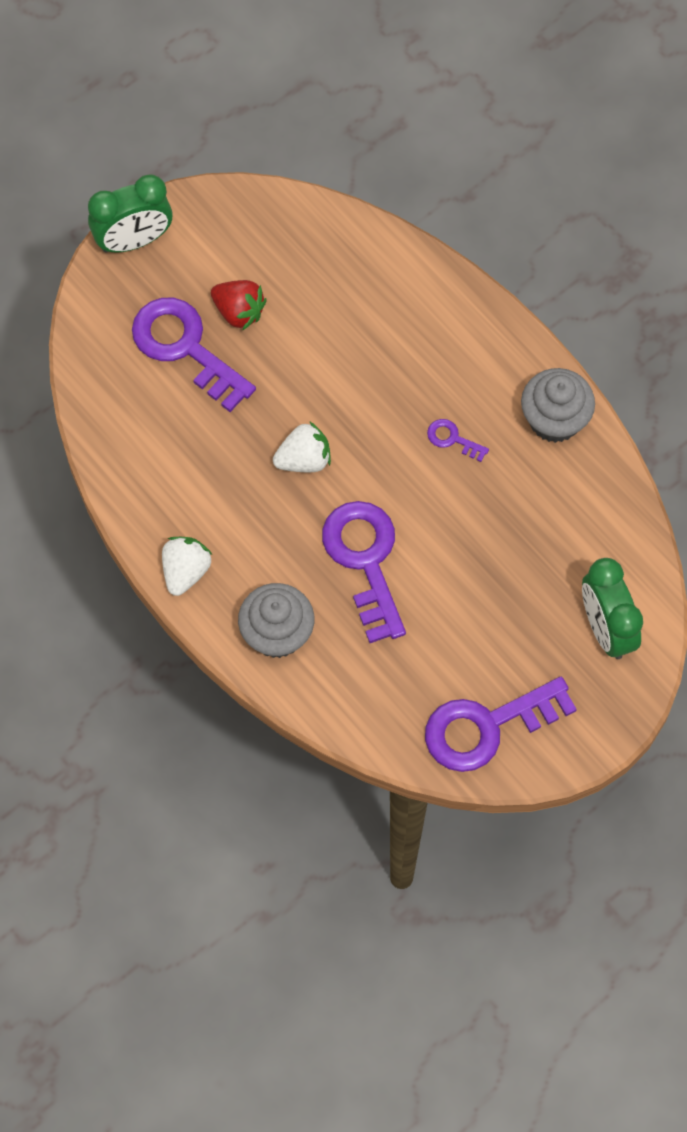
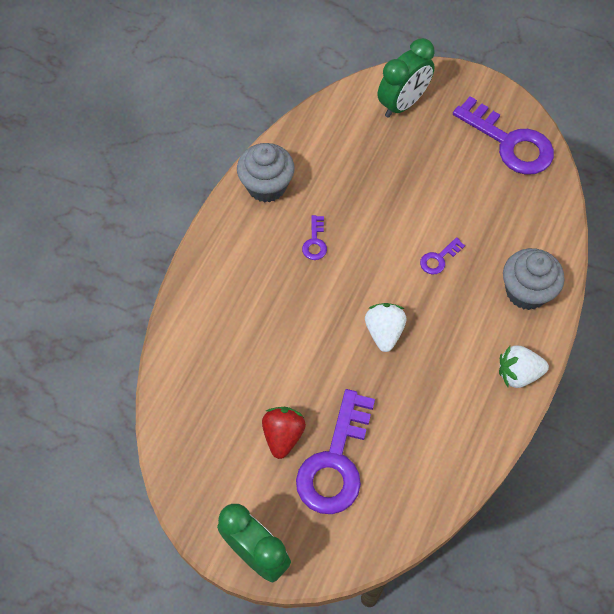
camera: 115 degrees left, 5 degrees down
white strawberry [273,421,331,472] -> white strawberry turned 45 degrees clockwise [365,303,406,352]
purple key [322,501,406,643] -> purple key [420,237,465,275], size x0.44

